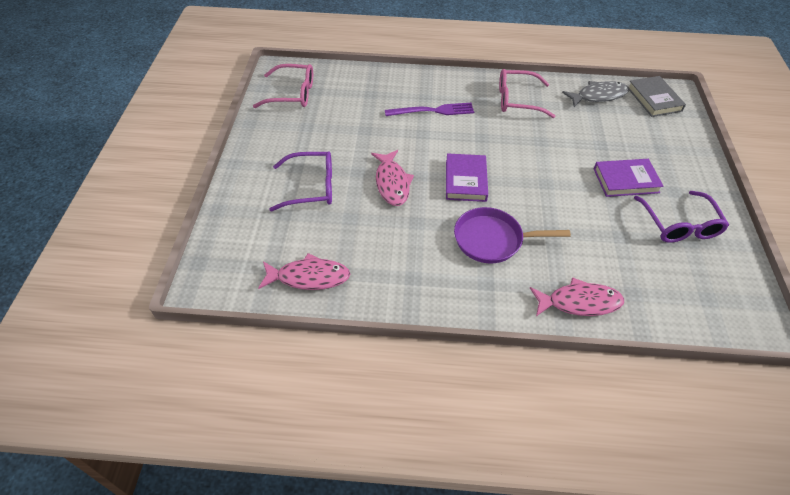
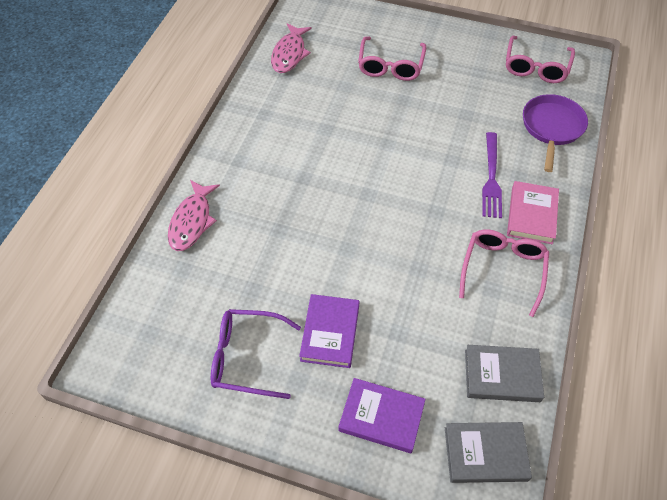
camera: 105 degrees right, 5 degrees up
purple glasses [269,151,332,211] -> pink glasses [358,37,426,81]
pink fish [371,150,414,206] -> none
purple book [446,153,488,202] -> purple book moved to [338,378,426,453]
purple pan [454,207,571,263] -> purple pan moved to [523,94,588,172]
grey fish [562,81,629,107] -> grey book [465,345,544,402]
none -> pink book [507,181,559,244]

